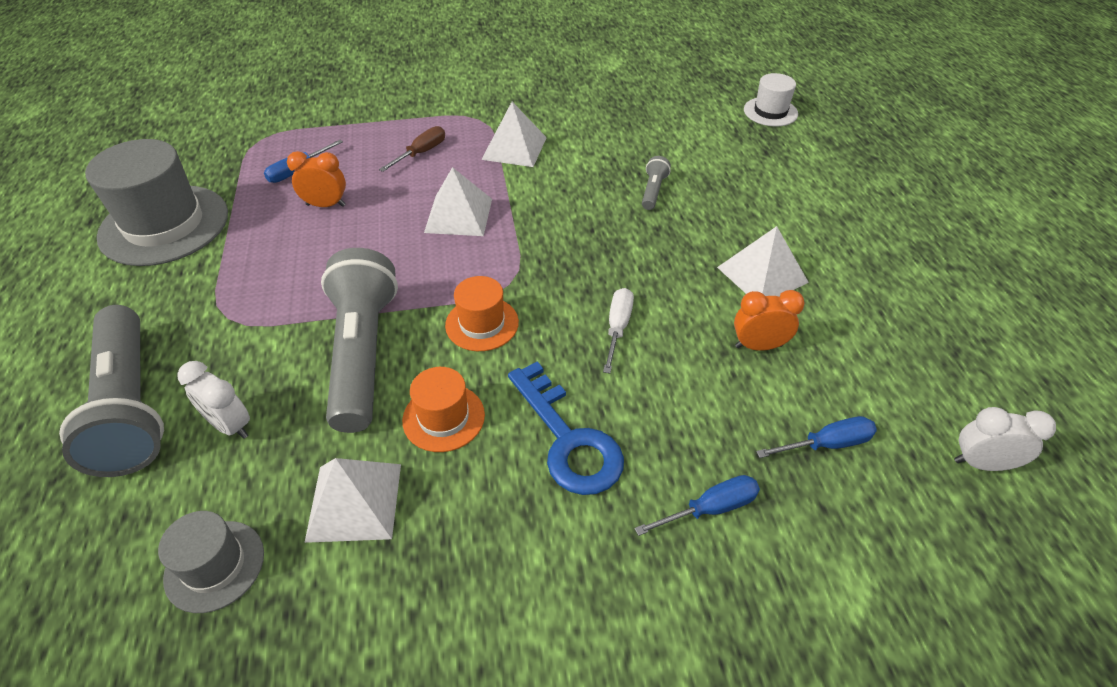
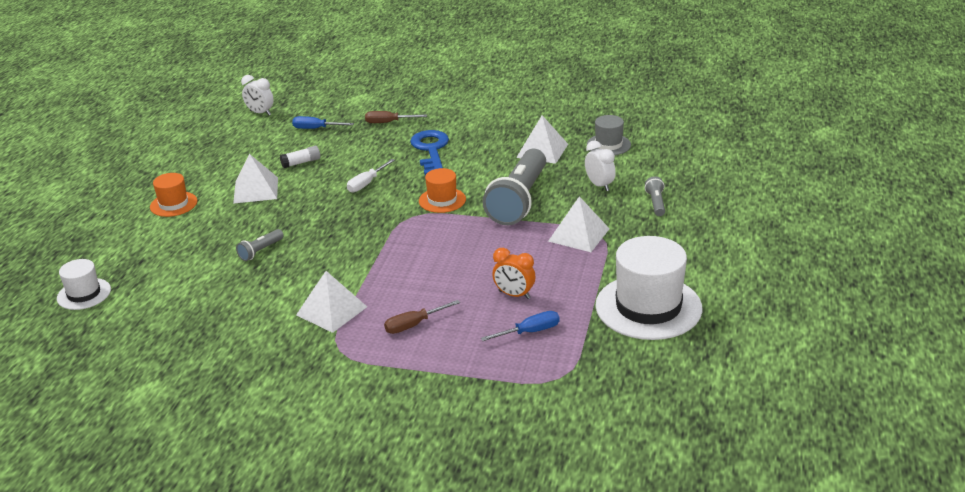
camera: 155 degrees left, 15 degrees down
grey flashlight [59,305,164,477] -> grey flashlight [645,176,665,216], size x0.42
grey hat [85,139,228,266] -> white hat [595,236,702,340]
orange hat [402,367,485,452] -> orange hat moved to [150,173,197,217]
white pyramid [424,167,492,236] -> white pyramid moved to [548,196,610,252]
blue screwdriver [634,475,760,536] -> brown screwdriver [365,111,427,123]
orange clock [734,290,805,351] -> white glue stick [280,146,320,168]

